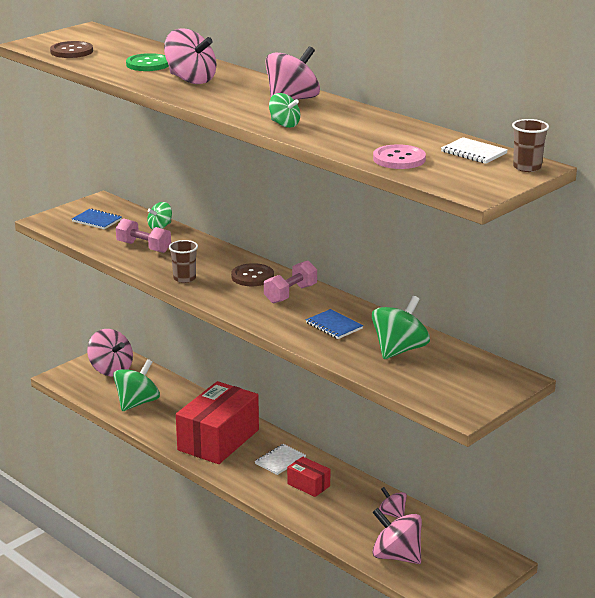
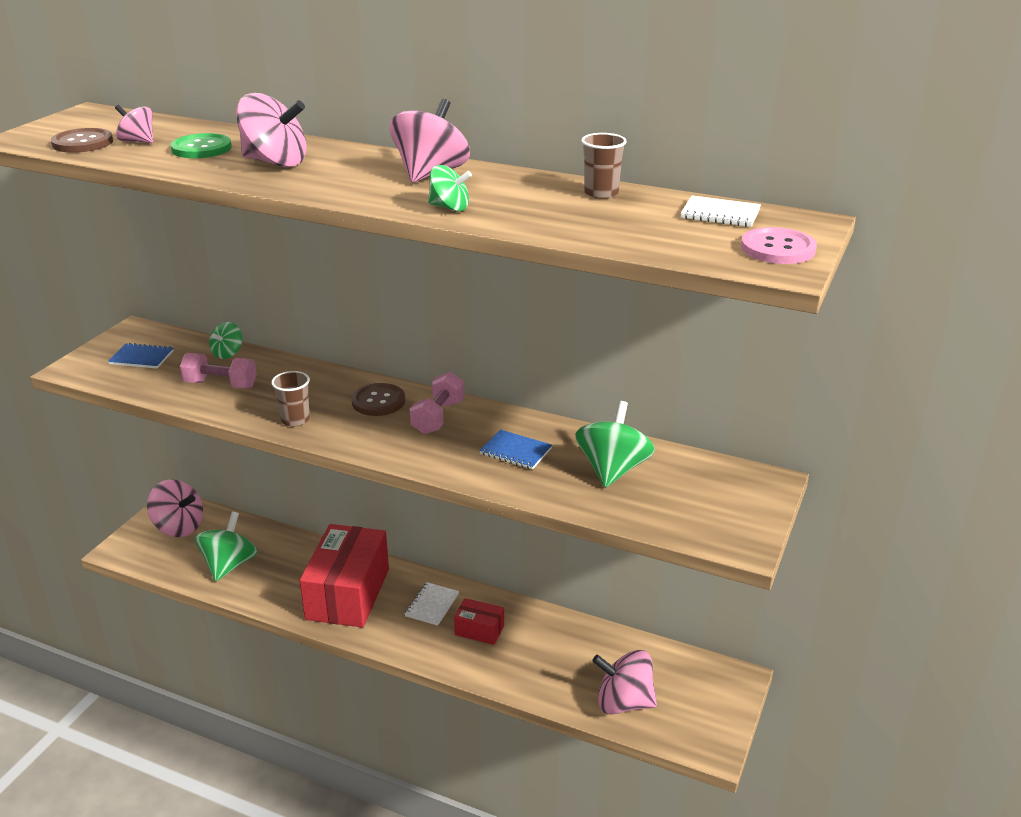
camera: 20 degrees left, 5 degrees up
pink button [373,144,426,169] -> pink button moved to [741,227,817,264]
pink spinning top [379,487,407,518] -> pink spinning top moved to [115,105,153,143]
brown cup [512,119,549,172] -> brown cup moved to [581,133,627,199]

